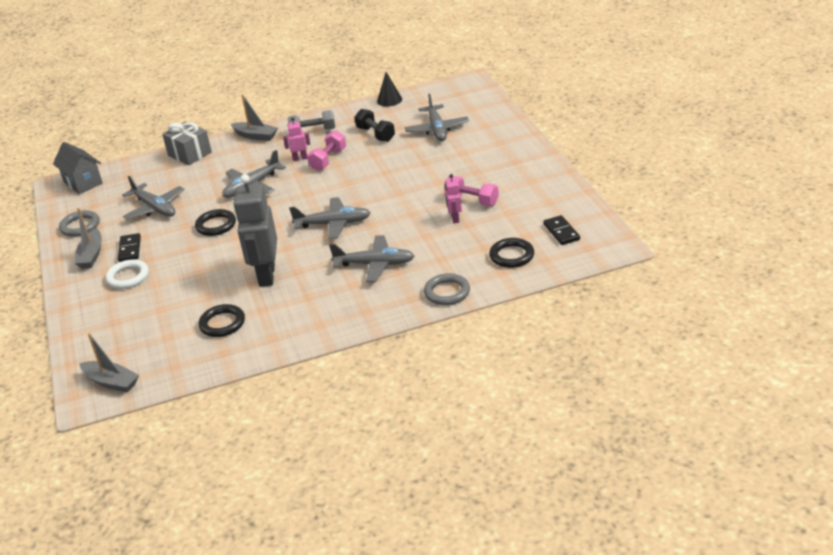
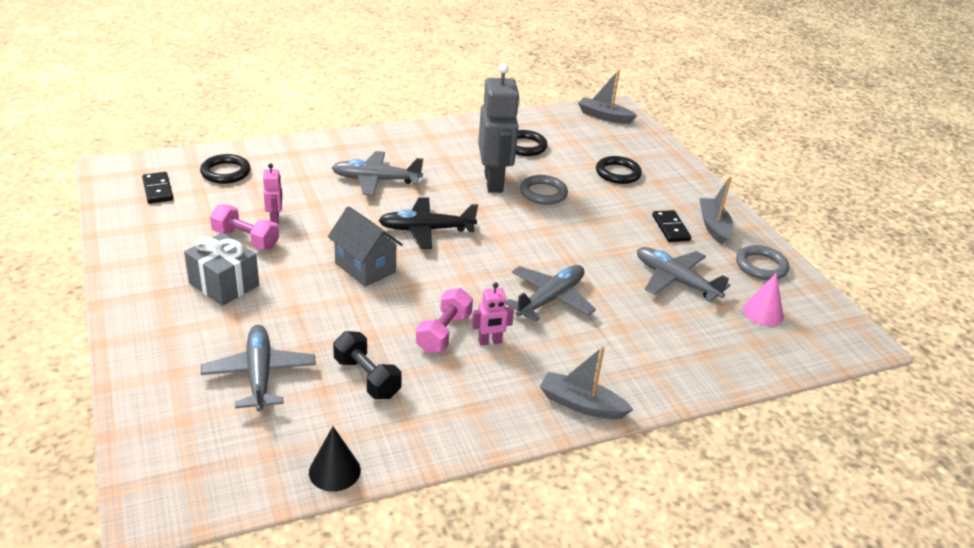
camera: 170 degrees right, 0 degrees up
grey house [53,142,103,194] -> grey house moved to [328,206,403,287]
white ring [105,260,149,289] -> none
grey gift [162,122,212,165] -> grey gift moved to [184,233,259,306]
black ring [195,209,236,236] -> black ring moved to [596,156,642,184]
grey dumbbell [288,110,335,130] -> none
grey plane [289,197,370,239] -> black plane [378,197,478,249]
grey ring [424,273,470,305] -> grey ring moved to [520,175,568,205]
none -> pink cone [743,273,783,326]

